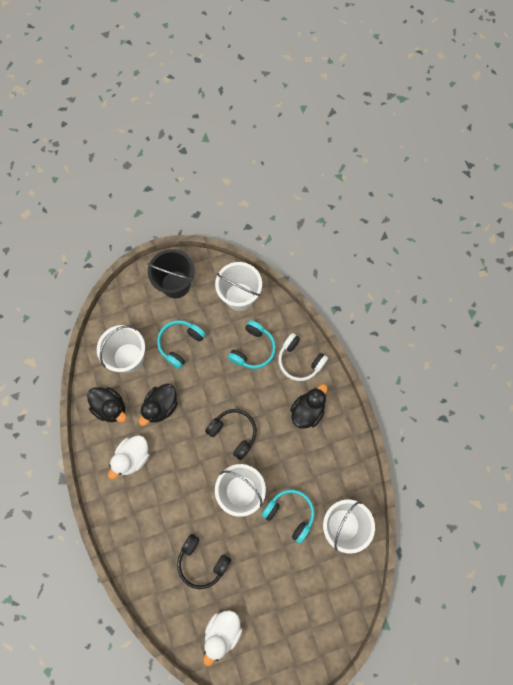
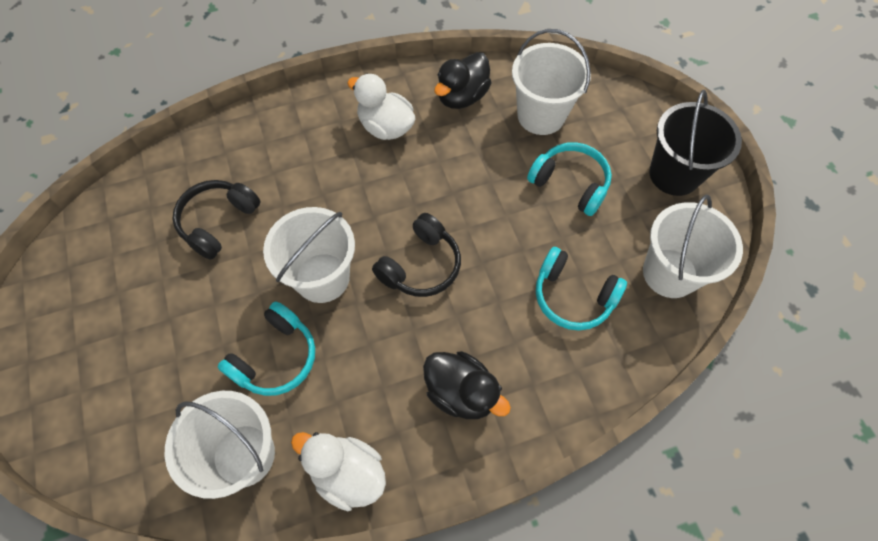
camera: 90 degrees right, 10 degrees down
black duck [139,383,178,426] -> none
white duck [203,610,243,666] -> white duck moved to [291,432,386,511]
white headphones [278,333,328,381] -> none

